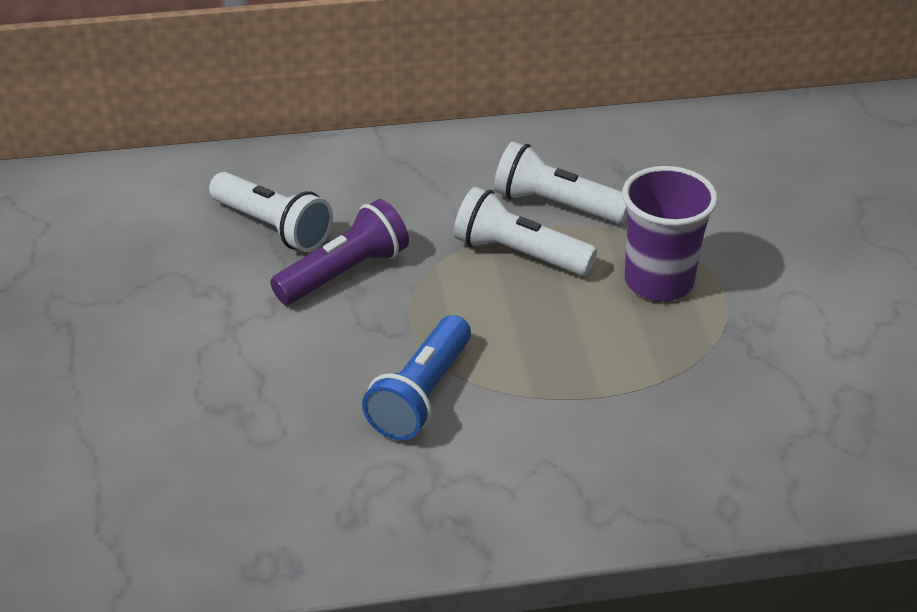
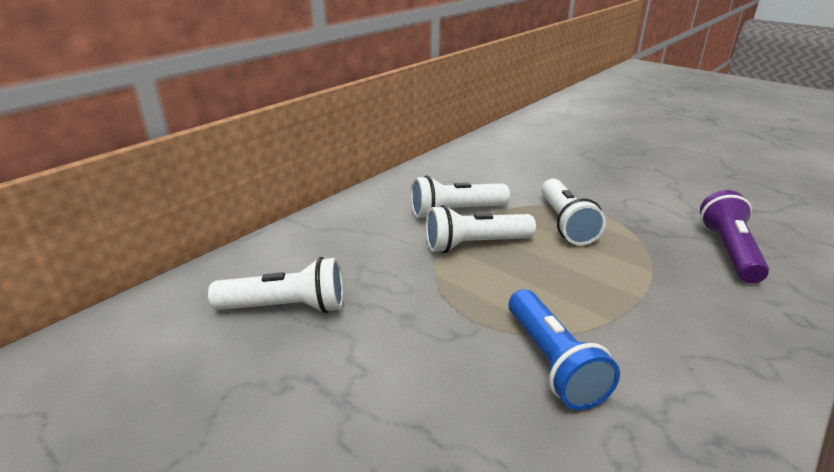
camera: 40 degrees left, 10 degrees down
purple flashlight [270,199,409,305] -> purple flashlight moved to [700,190,769,283]
purple cup [622,166,718,301] -> white flashlight [541,179,606,245]

